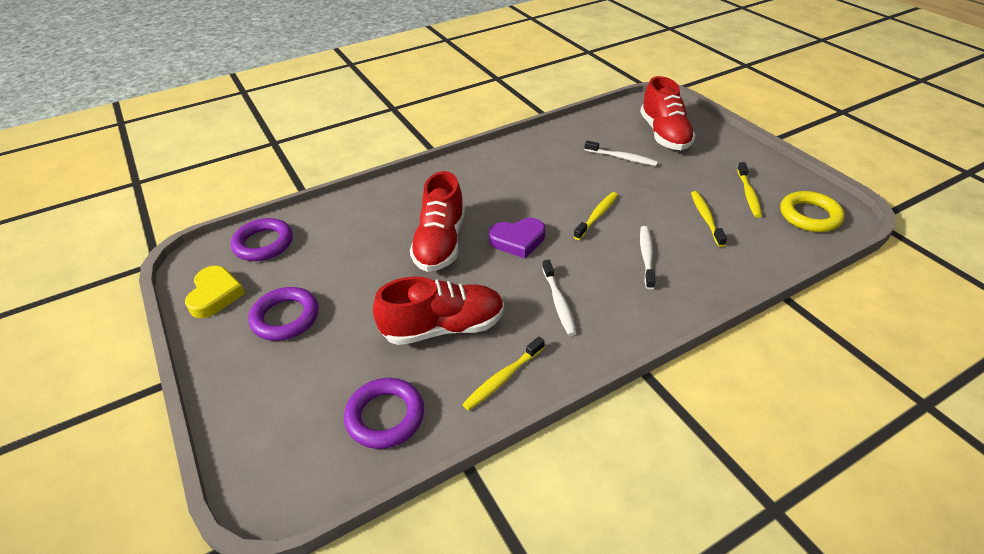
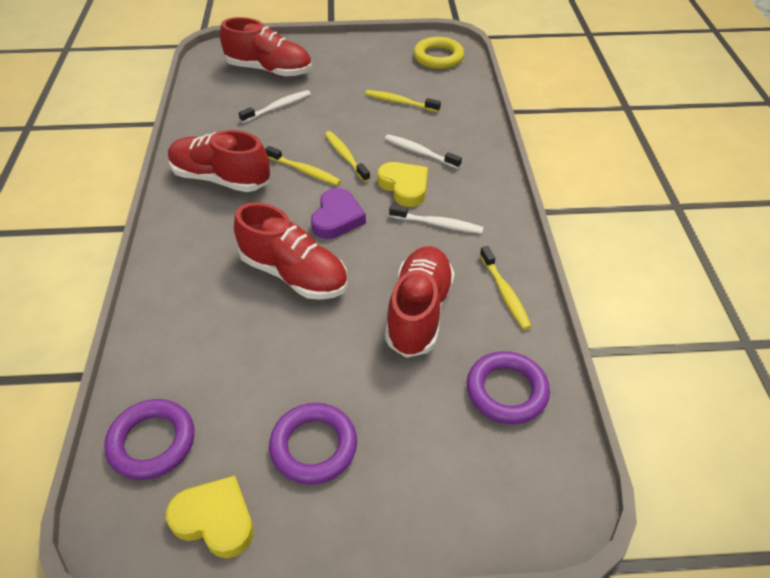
camera: 65 degrees left, 5 degrees up
yellow toothbrush [737,162,762,218] -> yellow toothbrush moved to [265,146,341,186]
none -> red shoe [168,130,270,192]
none -> yellow heart [378,162,428,207]

